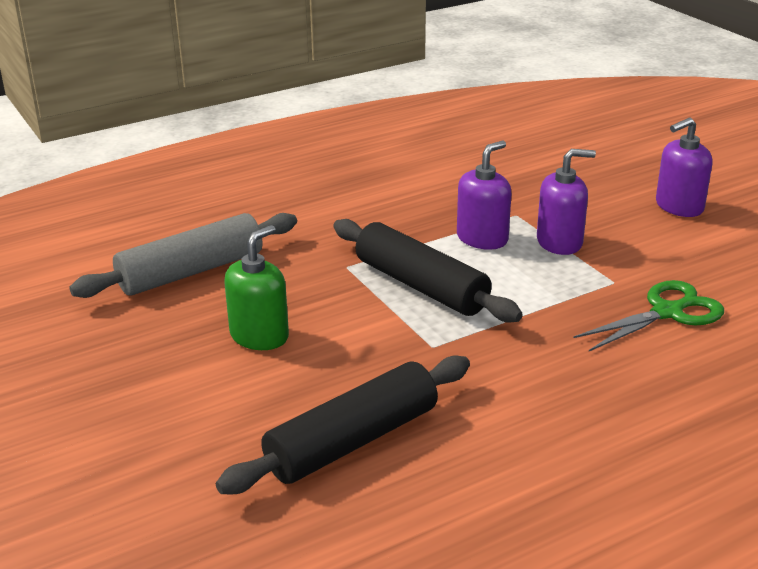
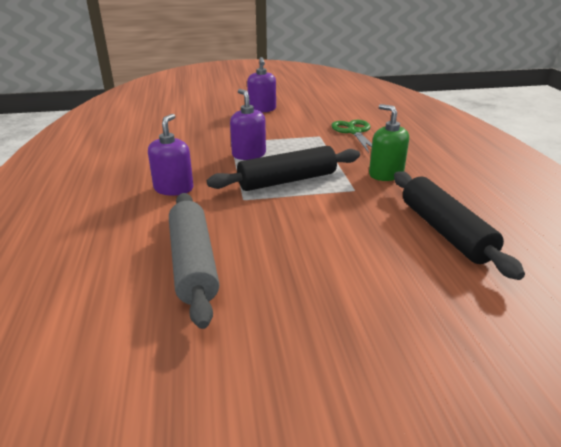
camera: 70 degrees left, 0 degrees up
green soap dispenser [224,225,289,350] -> green soap dispenser moved to [369,104,409,181]
purple soap dispenser [537,149,596,255] -> purple soap dispenser moved to [148,114,194,196]

